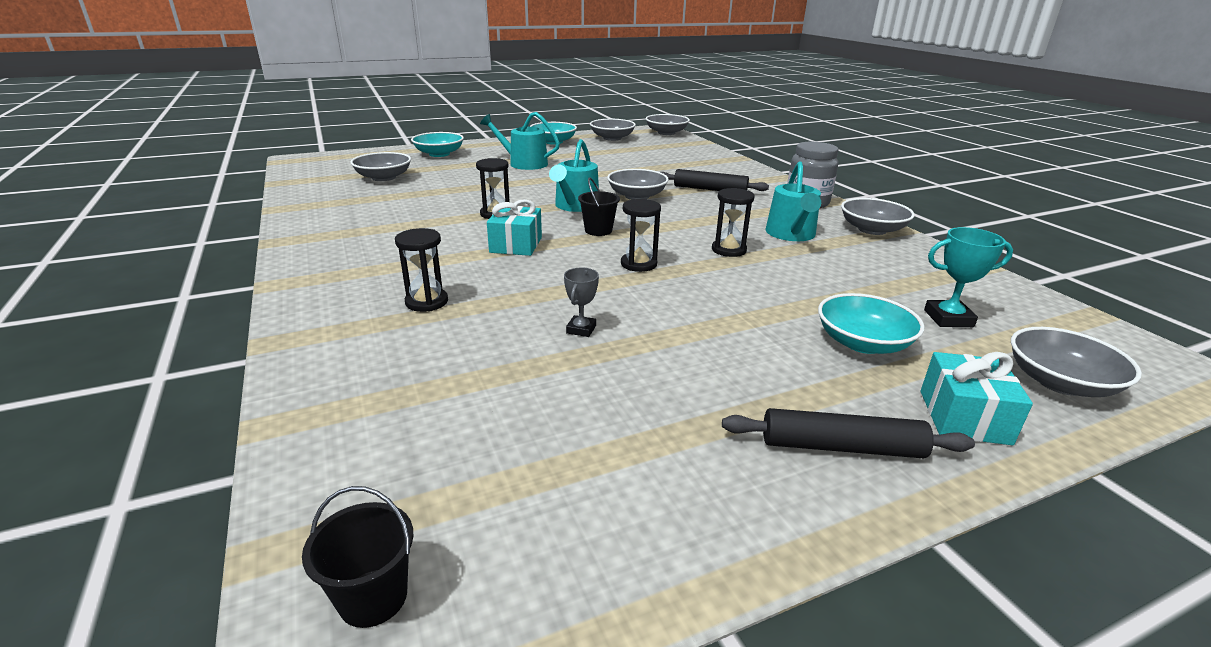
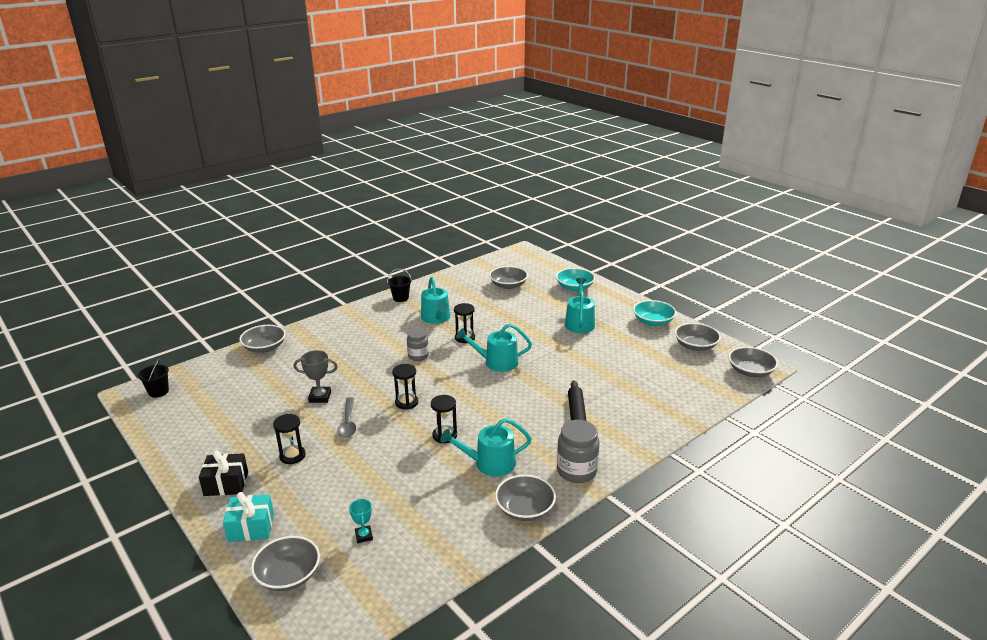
camera: 75 degrees right, 0 degrees up
black hourglass [395,228,448,312] -> black hourglass moved to [273,414,306,464]
turquoise gift [487,199,542,256] -> grey jar [407,329,429,361]
grey trophy [564,268,599,337] -> grey trophy [294,350,338,403], size x1.53
black bucket [578,177,620,236] -> black bucket moved to [387,269,412,302]
grey bowl [607,169,669,200] -> grey bowl moved to [239,325,286,353]
black rolling pin [722,408,975,458] -> black gift [199,450,248,496]
turquoise bowl [818,293,925,354] -> none
turquoise trophy [924,227,1013,327] -> turquoise trophy [349,499,373,543], size x0.65
none -> grey spoon [337,397,356,438]
none -> turquoise watering can [421,277,450,324]

